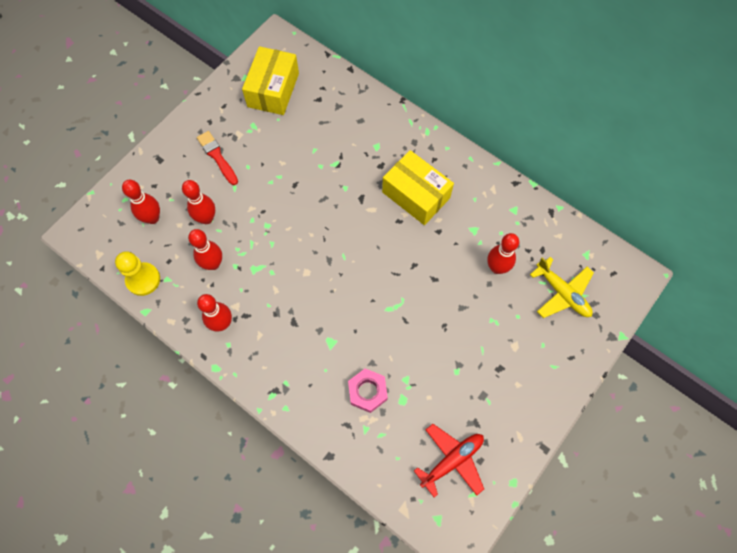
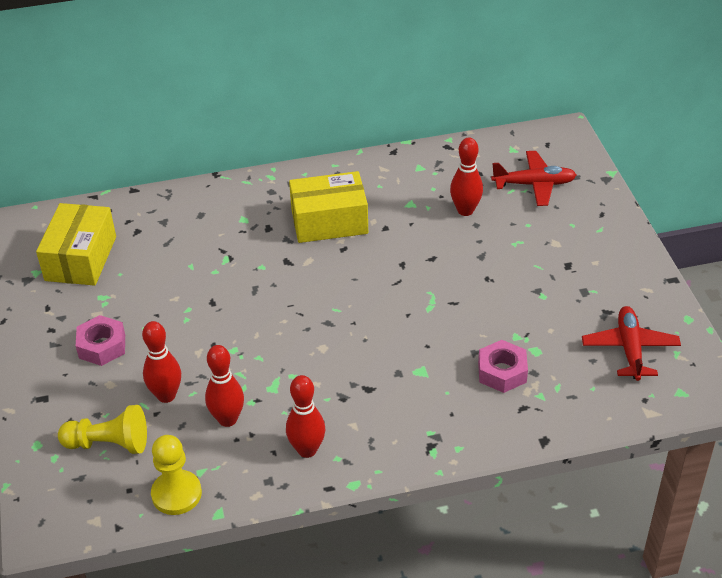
camera: 50 degrees left, 25 degrees down
red bowling pin [122,180,160,224] -> yellow pawn [58,405,147,454]
red brush [197,131,238,185] -> pink nut [76,315,125,366]
yellow box [242,46,299,115] -> yellow box turned 45 degrees clockwise [36,203,116,286]
yellow plane [530,257,594,318] -> red plane [491,151,576,206]

